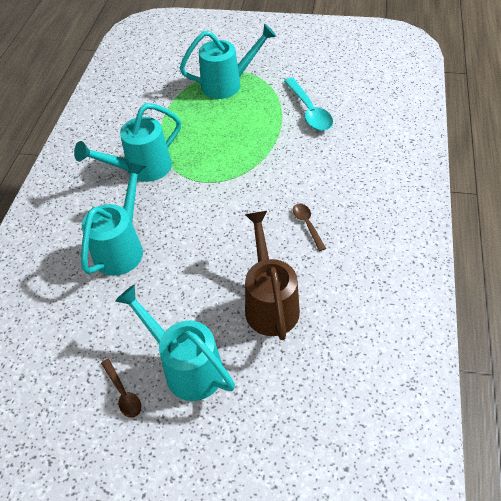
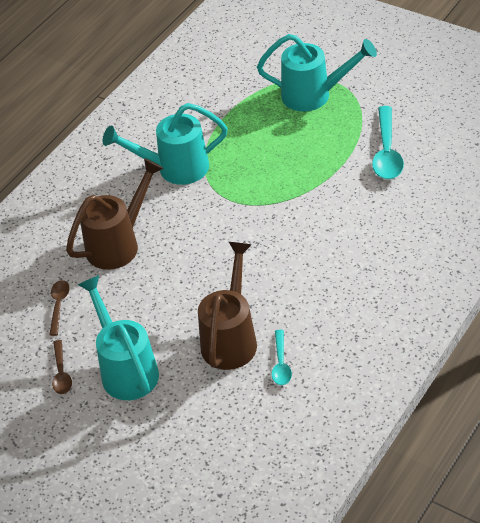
camera: 25 degrees right, 5 degrees down
turquoise watering can [81,161,146,276] -> brown watering can [66,158,164,270]
brown spoon [293,203,326,251] -> brown spoon moved to [49,280,70,336]
none -> turquoise spoon [272,330,292,385]

